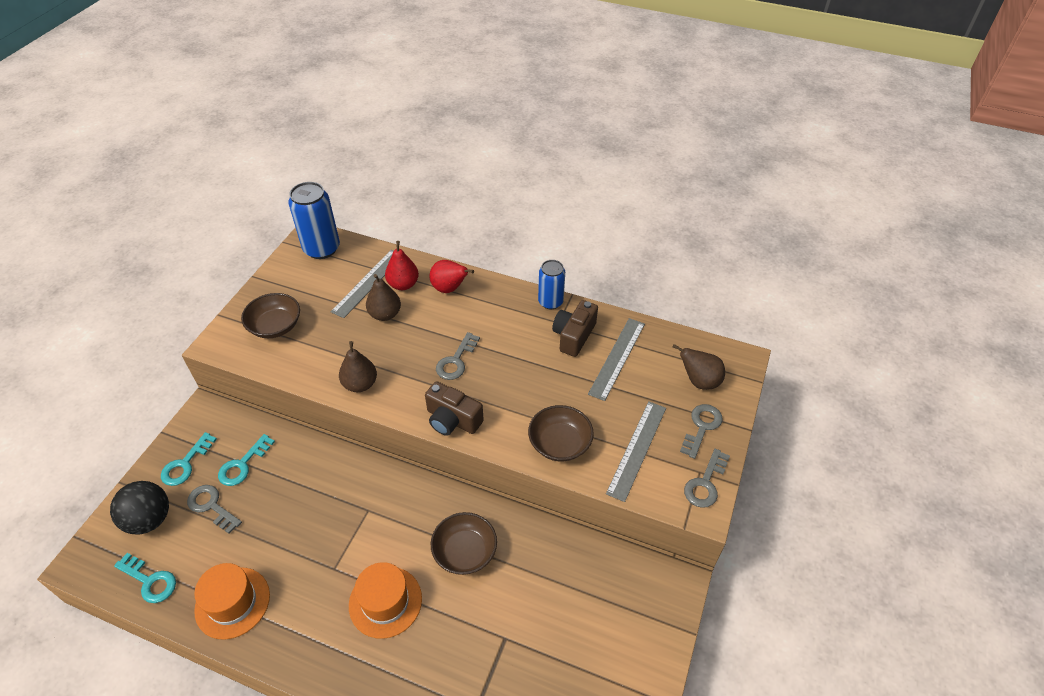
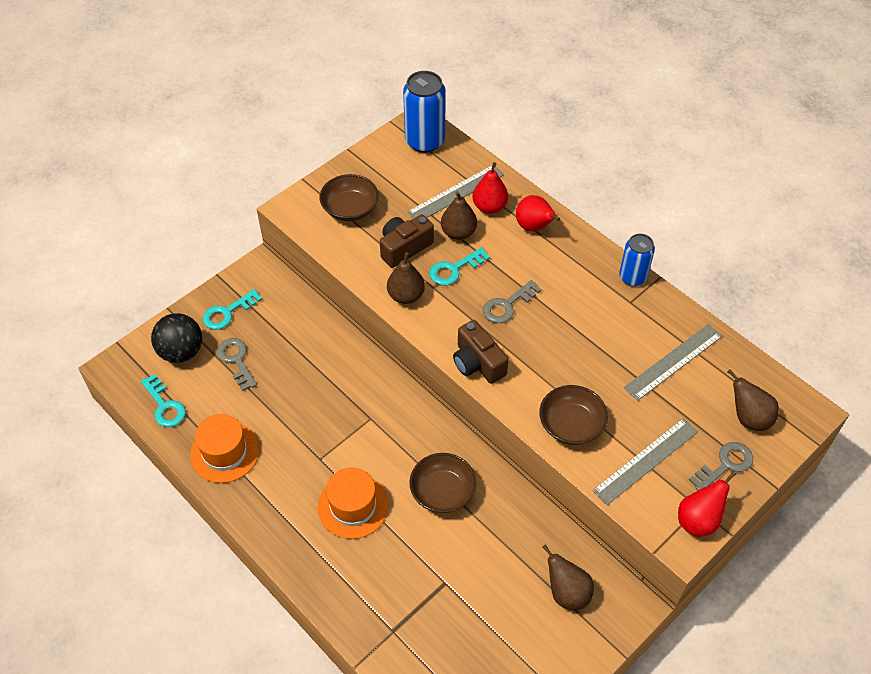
camera: 25 degrees right, 5 degrees up
turquoise key [218,434,275,486] -> turquoise key moved to [429,247,490,286]
brown camera [552,300,598,357] -> brown camera moved to [380,214,434,268]
grey key [684,449,730,508] -> red pear [678,471,736,537]
none -> brown pear [542,544,594,610]

